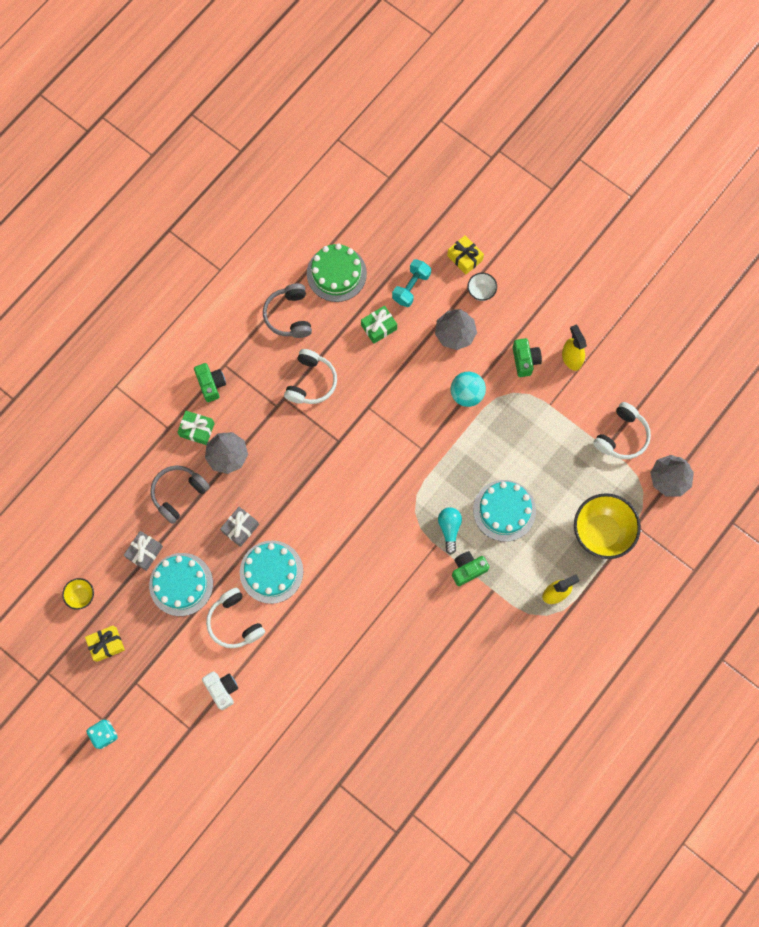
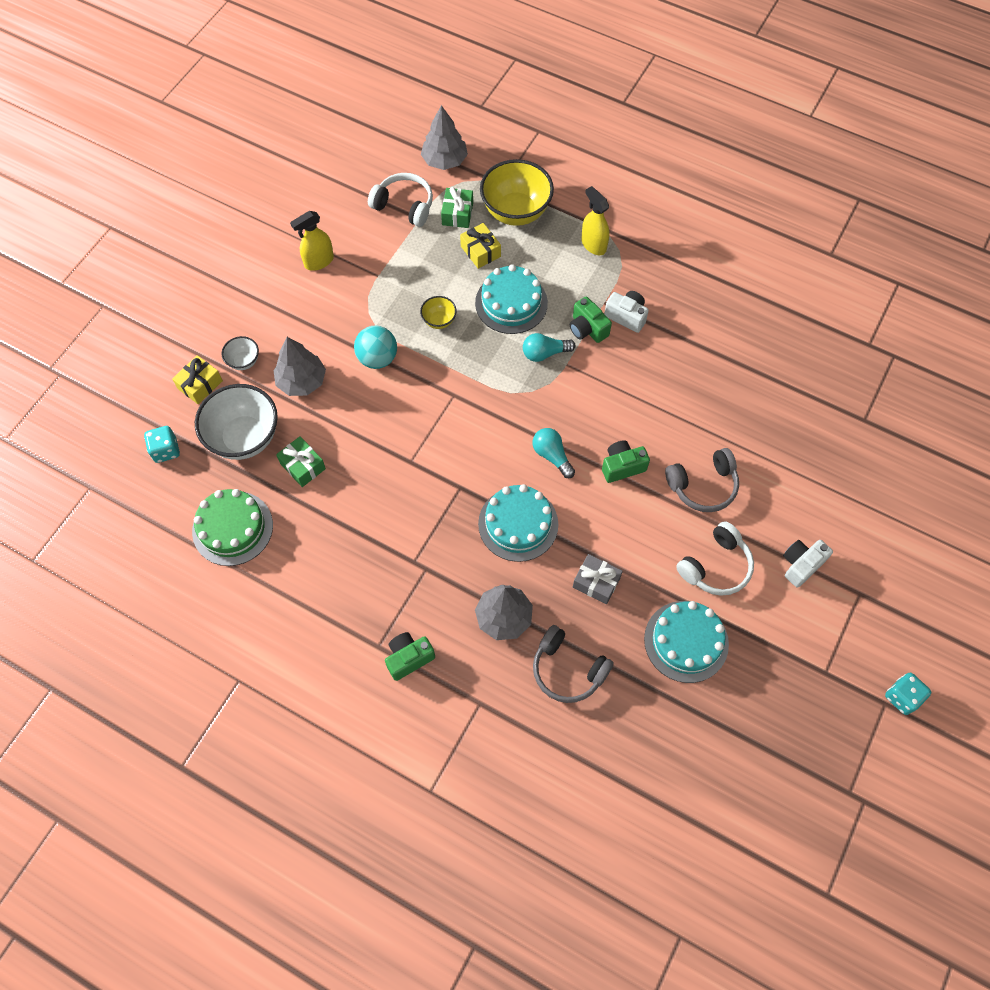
camera: 100 degrees left, 10 degrees down
yellow bowl [62,578,94,610] -> yellow bowl moved to [420,296,457,329]
yellow gift [85,626,125,662] -> yellow gift moved to [460,223,501,269]
grey gift [123,531,163,571] -> none
green gift [177,411,215,445] -> green gift moved to [441,187,473,228]
turquoise cake [240,540,303,604] -> turquoise cake moved to [478,484,558,562]
grey headphones [263,284,312,338] -> grey headphones moved to [665,448,739,512]
white headphones [284,349,337,404] -> none
turquoise dumbbell [392,259,431,307] -> white bowl [195,384,278,460]
green camera [513,338,542,377] -> green camera moved to [602,440,650,483]
none -> turquoise dice [144,426,180,463]
none -> turquoise light bulb [533,428,575,478]
none -> white camera [604,291,649,333]

